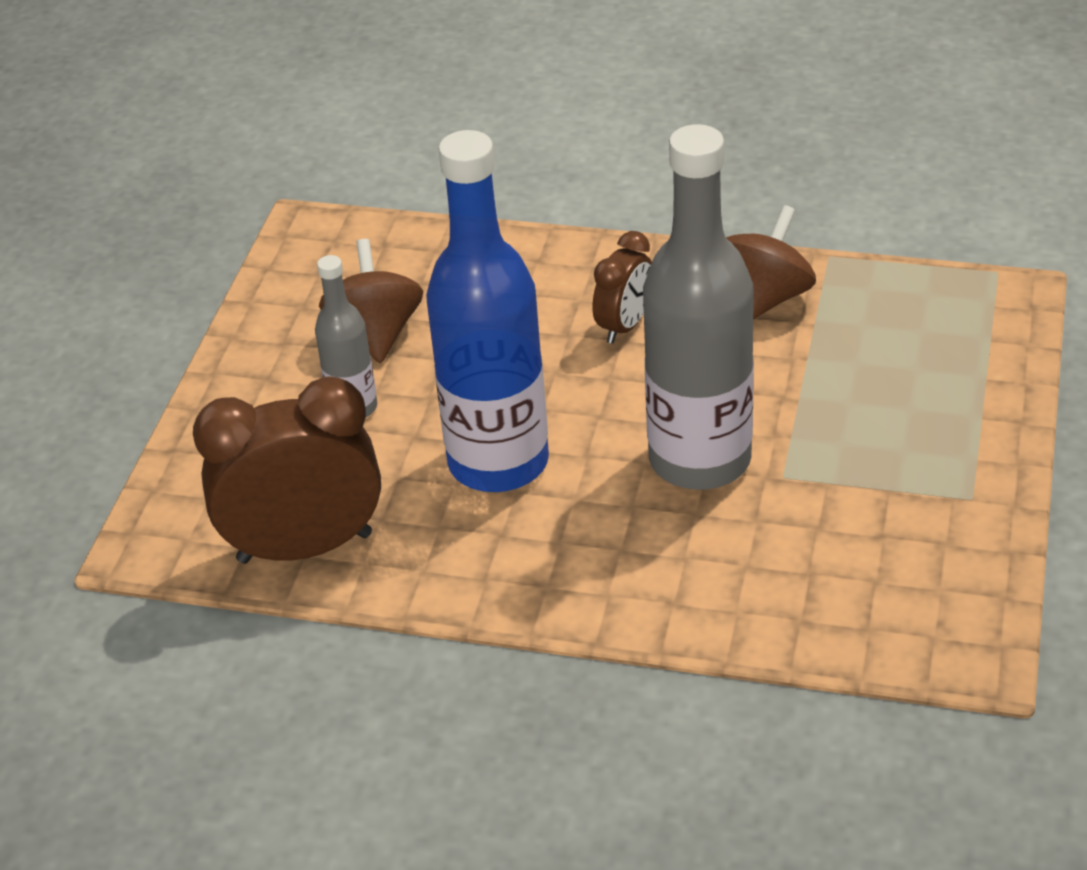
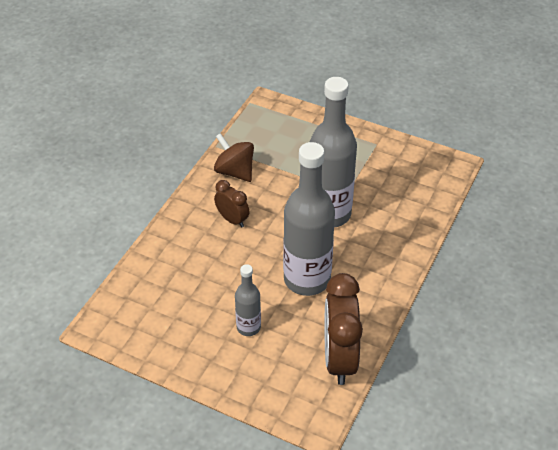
camera: 80 degrees left, 5 degrees up
brown spinning top [319,239,423,363] -> none
blue bottle [426,130,549,492] -> grey bottle [283,142,335,296]

